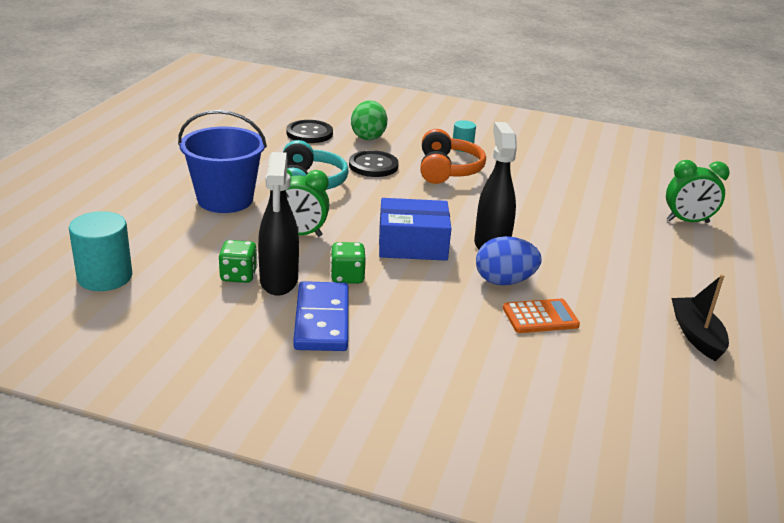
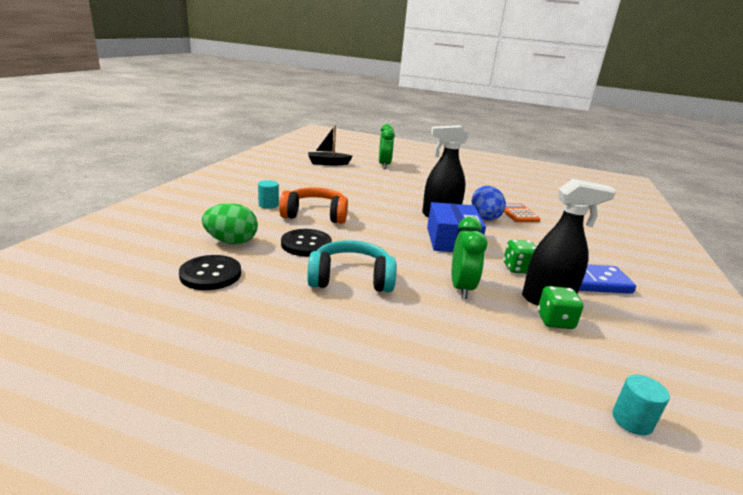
camera: 90 degrees left, 5 degrees down
turquoise cylinder [69,211,132,291] -> turquoise cylinder [612,375,670,436], size x0.57
blue bucket [178,110,267,213] -> none
black boat [671,274,729,361] -> black boat moved to [308,125,353,165]

